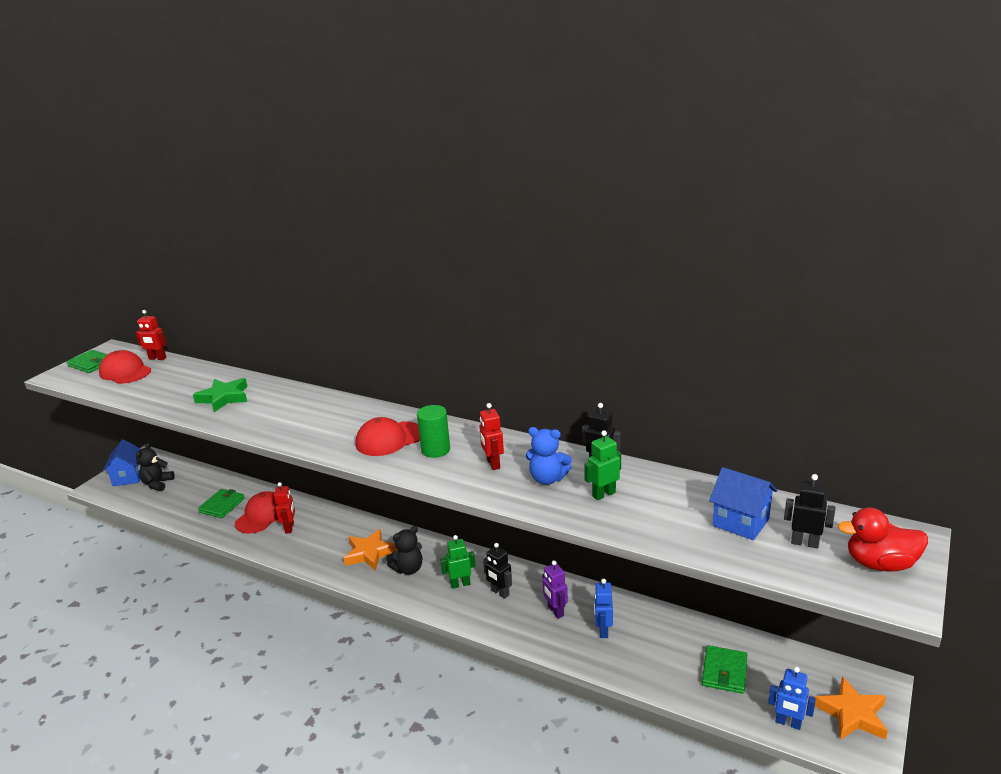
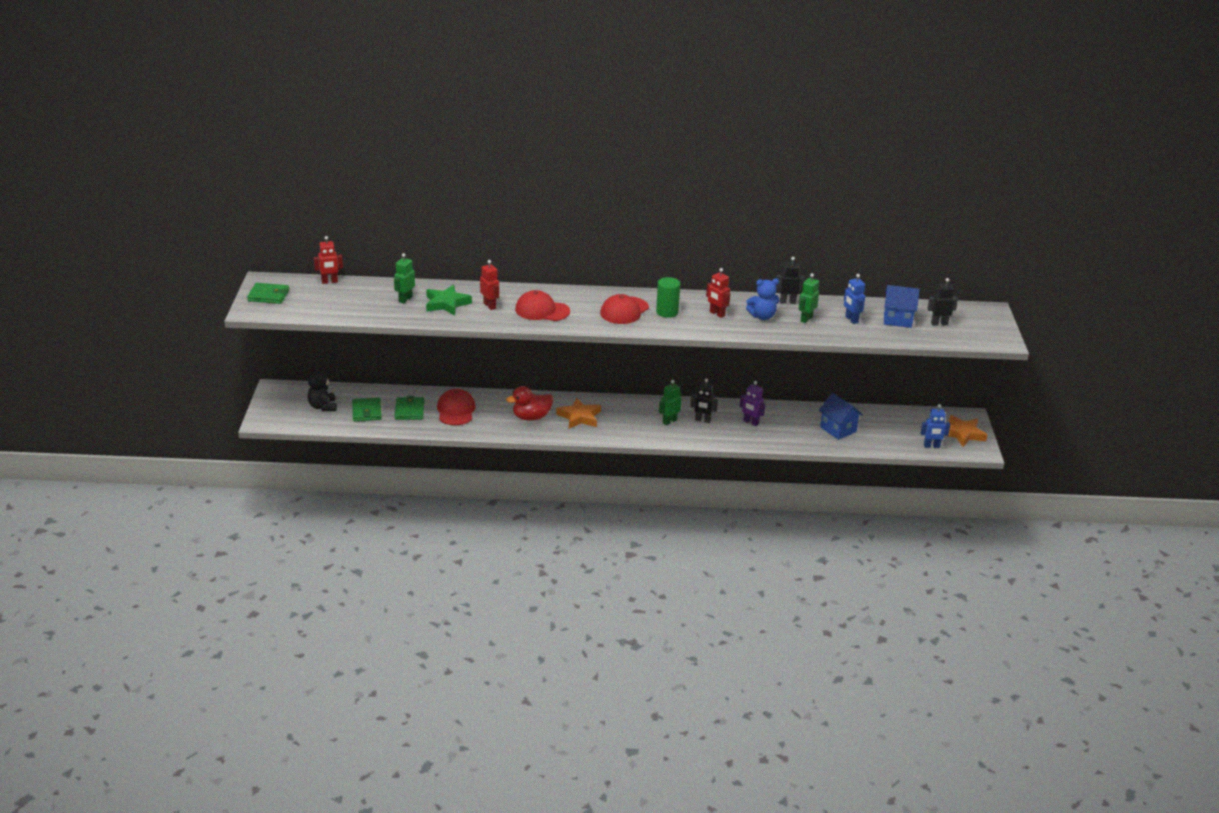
camera: 30 degrees left, 5 degrees up
red cap [99,350,151,384] -> red cap moved to [515,290,570,321]
blue house [103,439,141,486] -> blue house moved to [819,393,863,440]
red robot [274,482,295,534] -> red robot moved to [480,260,499,310]
black teddy bear [386,526,422,575] -> none
blue robot [594,579,613,638] -> blue robot moved to [844,274,865,324]
green wallet [702,645,747,694] -> green wallet moved to [352,398,382,421]
red duck [838,507,928,572] -> red duck moved to [506,386,553,421]
none -> green robot [394,253,415,303]

